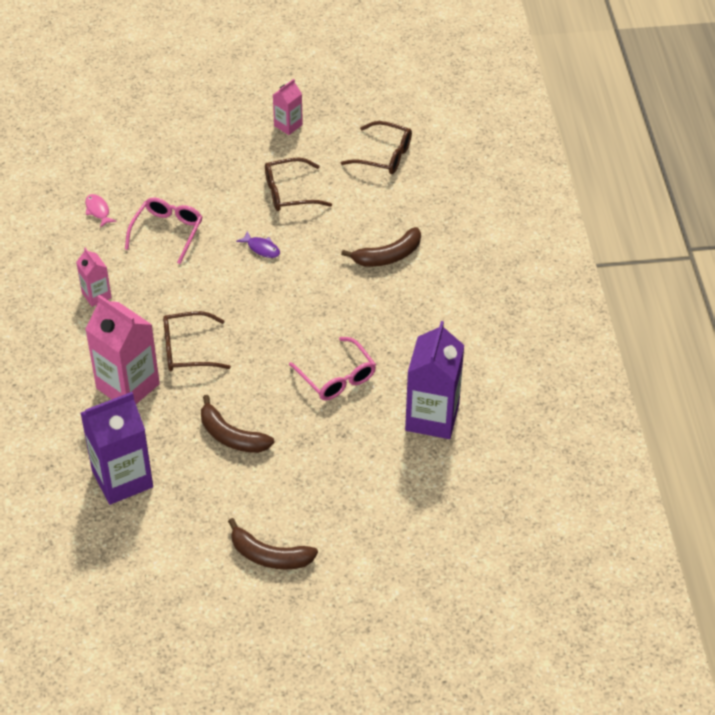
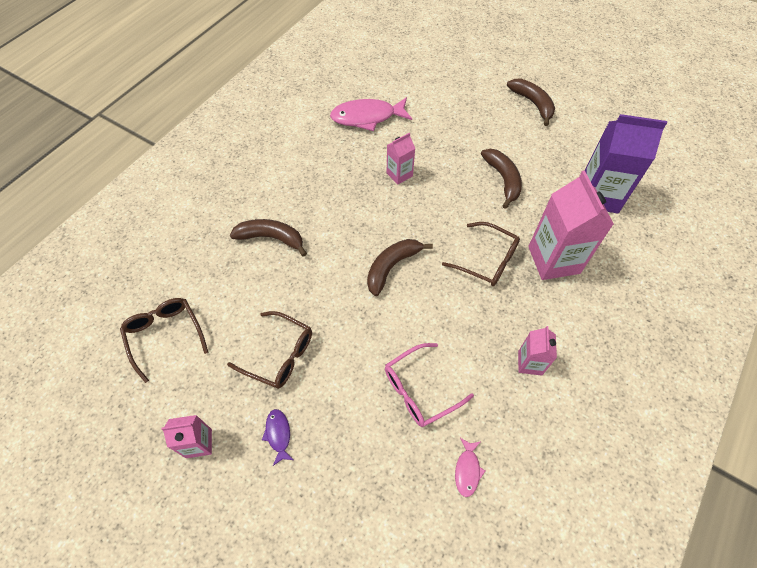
camera: 140 degrees left, 10 degrees up
purple fish [236,231,280,258] -> purple fish moved to [262,409,294,466]
pink glasses [289,337,376,400] -> pink carton [387,132,415,185]
purple carton [405,321,464,439] -> pink fish [330,97,412,131]
none -> brown banana [367,239,433,296]

